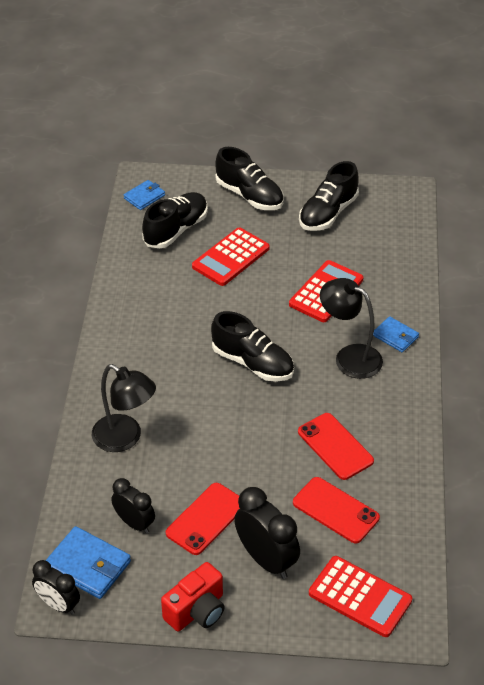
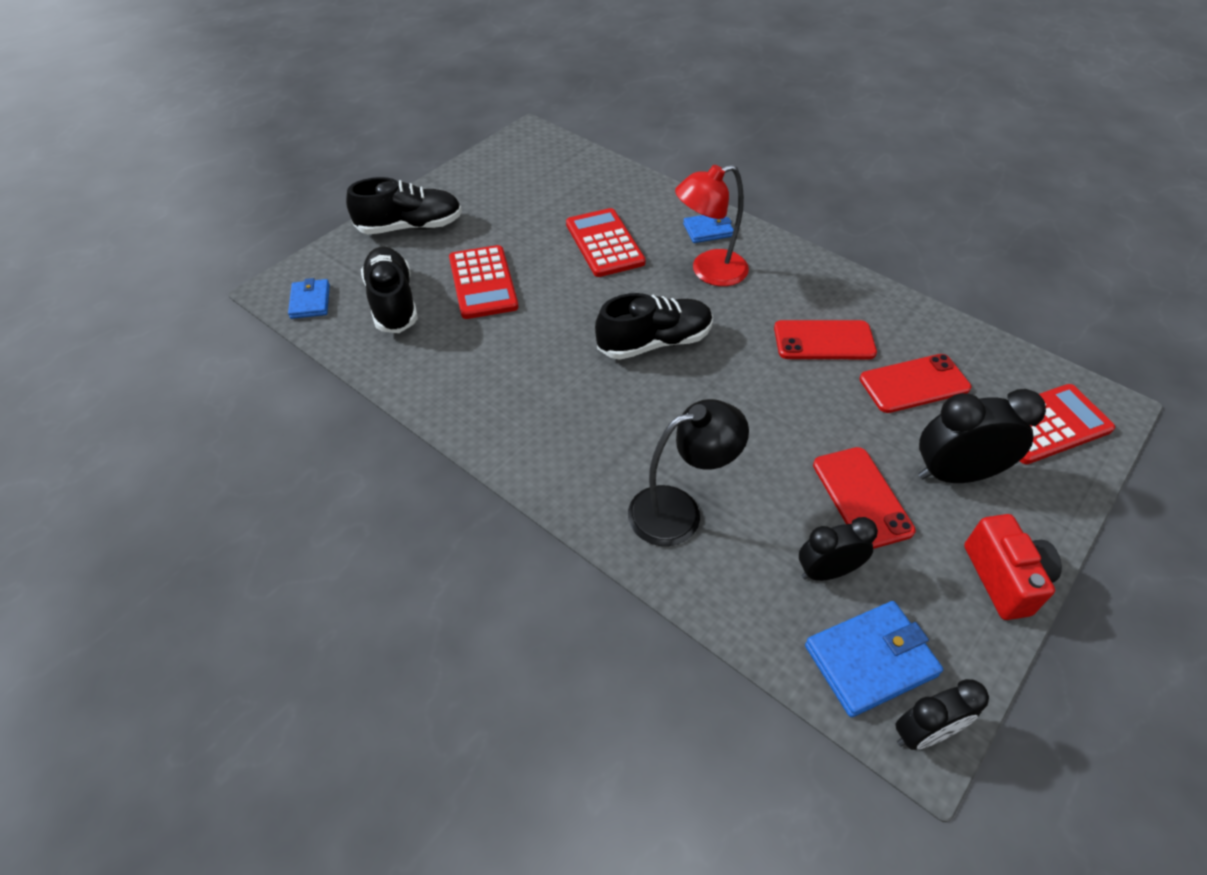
camera: 55 degrees left, 5 degrees up
black shoe [299,161,359,231] -> none
black lamp [320,278,383,379] -> red lamp [675,164,749,286]

